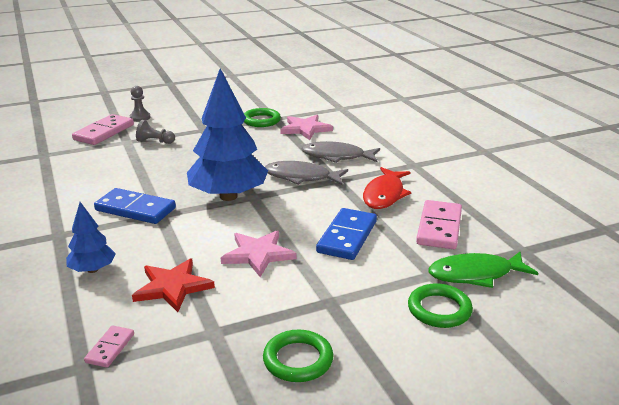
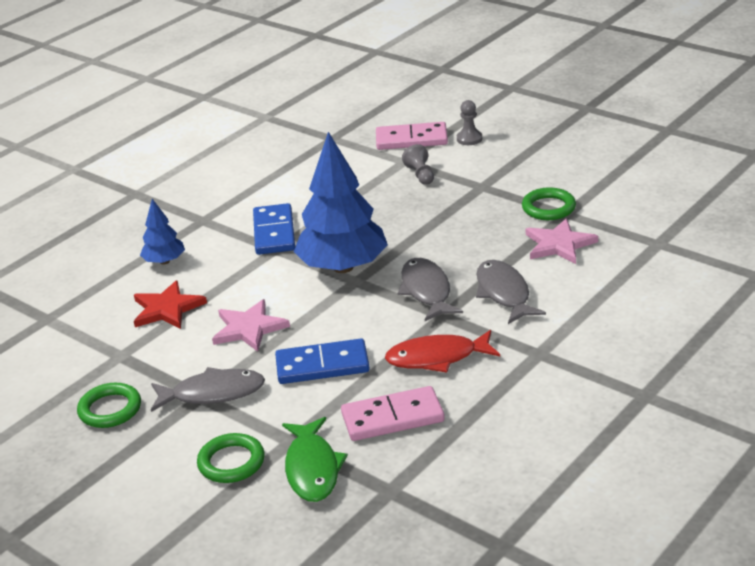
camera: 65 degrees right, 5 degrees up
pink domino [84,325,134,368] -> none
green fish [428,252,538,288] -> green fish turned 150 degrees counterclockwise [282,417,348,502]
none -> grey fish [151,367,265,412]

